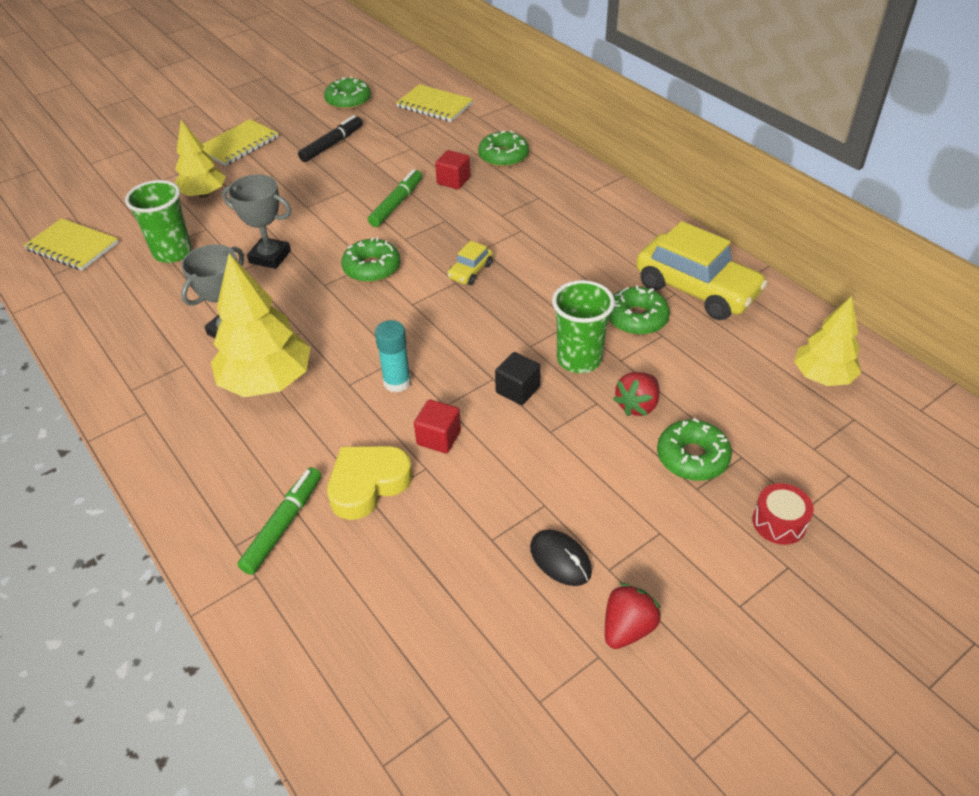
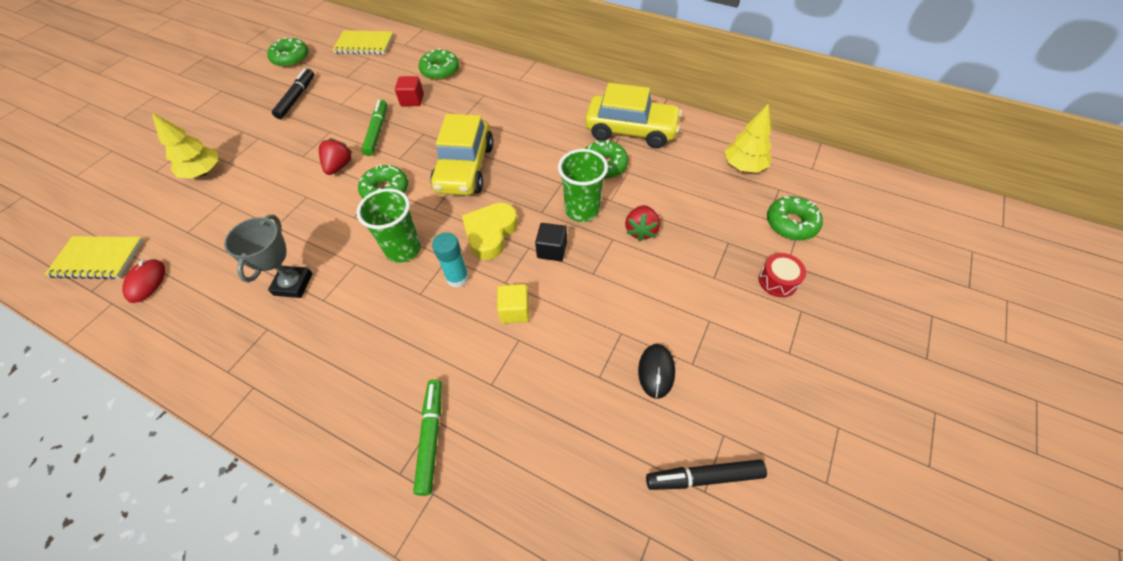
camera: 25 degrees left, 10 degrees up
green cup [125,180,192,263] -> green cup moved to [357,188,421,263]
yellow notebook [203,119,279,166] -> none
yellow tree [211,253,310,397] -> none
grey trophy [222,174,291,269] -> none
yellow heart [327,446,413,520] -> yellow heart moved to [462,203,518,260]
red cube [414,399,461,453] -> yellow cube [497,284,529,324]
yellow car [447,241,493,285] -> yellow car [430,114,494,195], size x2.20
black mouse [530,530,592,586] -> black mouse turned 75 degrees clockwise [638,344,675,399]
red strawberry [605,583,661,649] -> red strawberry moved to [319,138,353,175]
green donut [657,418,732,481] -> green donut moved to [767,196,823,240]
none -> red mouse [122,259,165,303]
none -> black marker [646,459,767,490]

